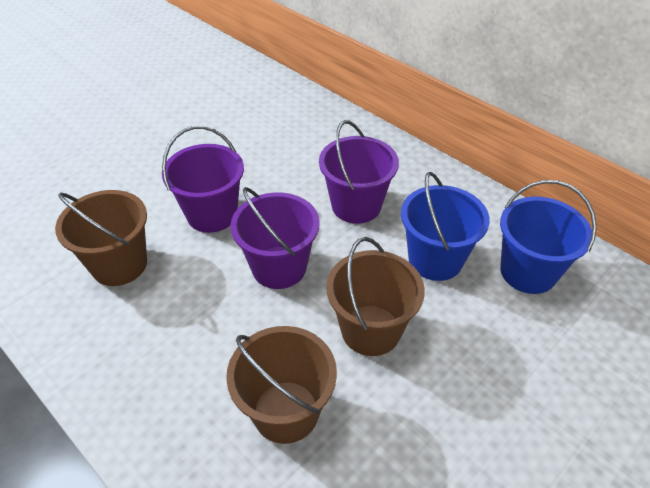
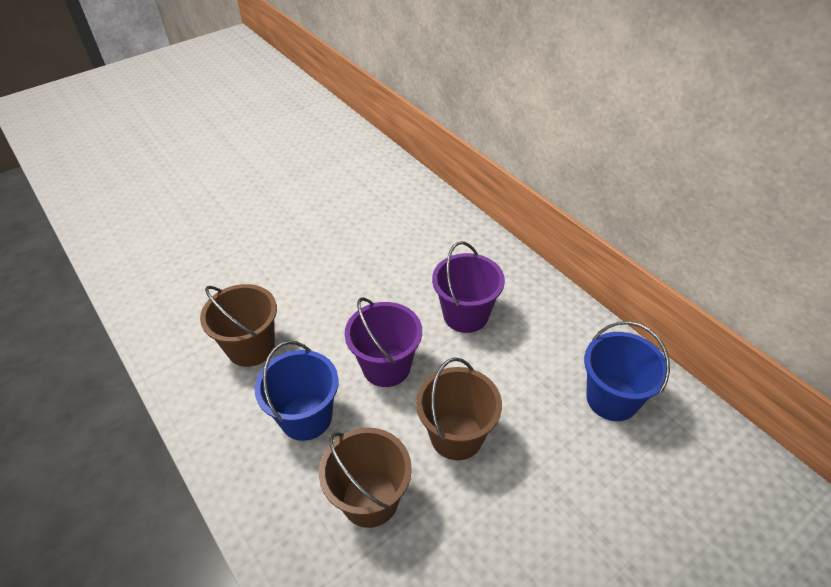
camera: 10 degrees right, 0 degrees up
purple bucket [162,126,244,233] -> none
blue bucket [401,172,490,281] -> blue bucket moved to [254,341,339,441]

